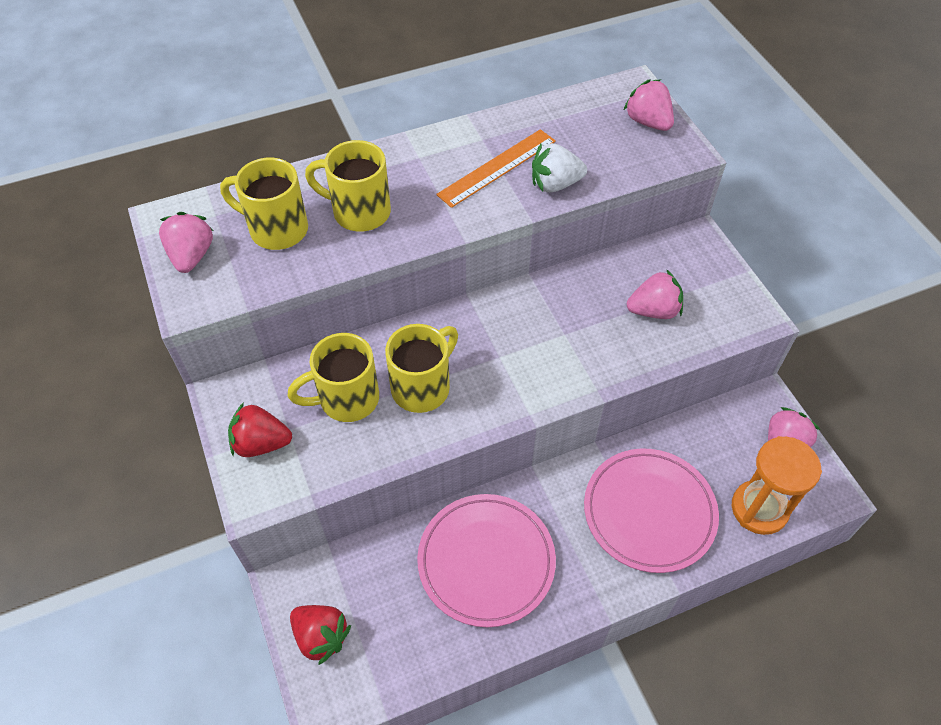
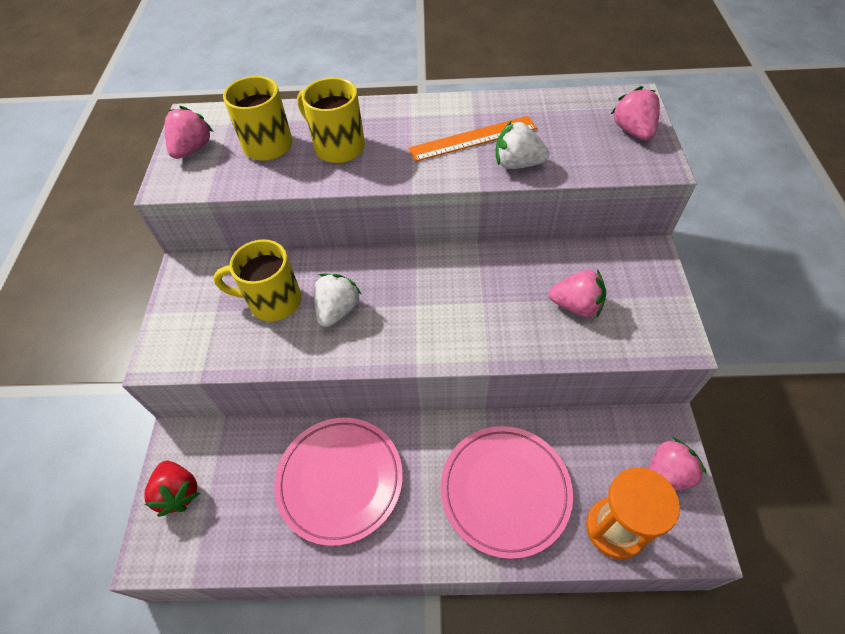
camera: 25 degrees right, 0 degrees up
red strawberry [228,402,292,457] -> none
yellow mug [385,324,458,413] -> white strawberry [314,273,362,327]

